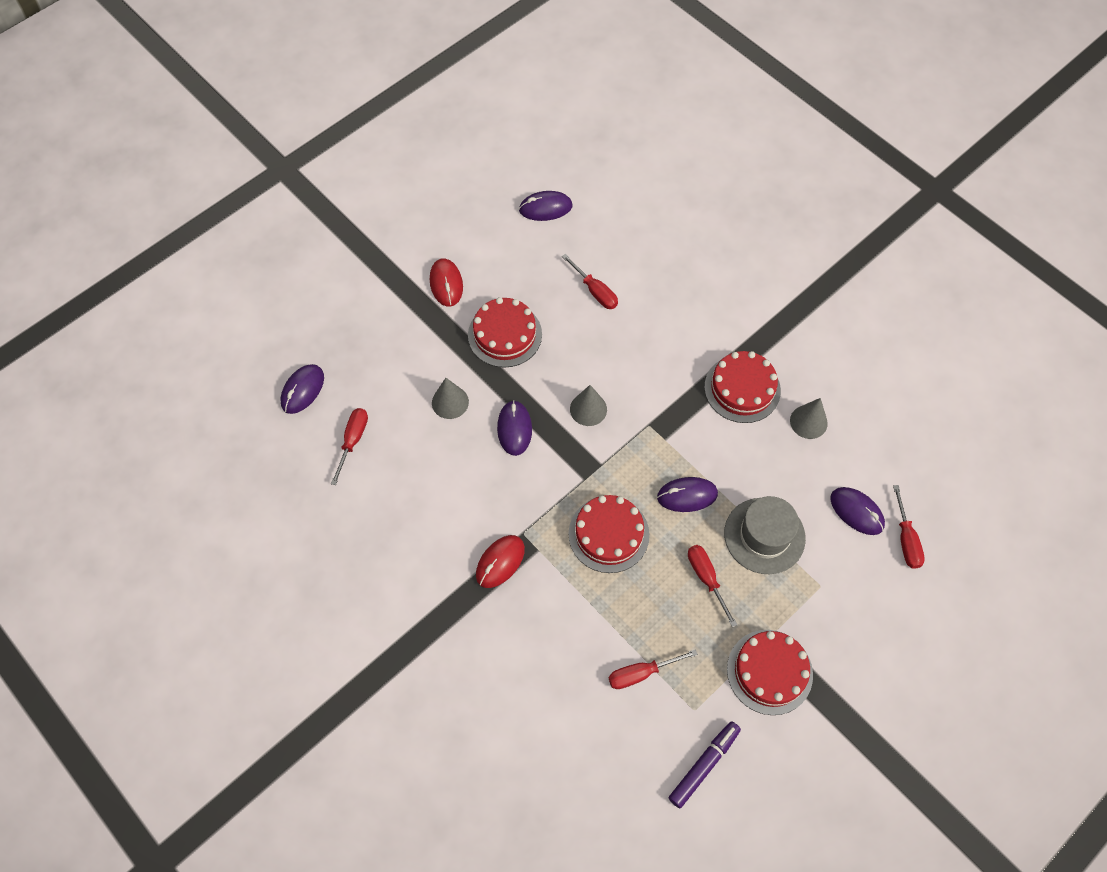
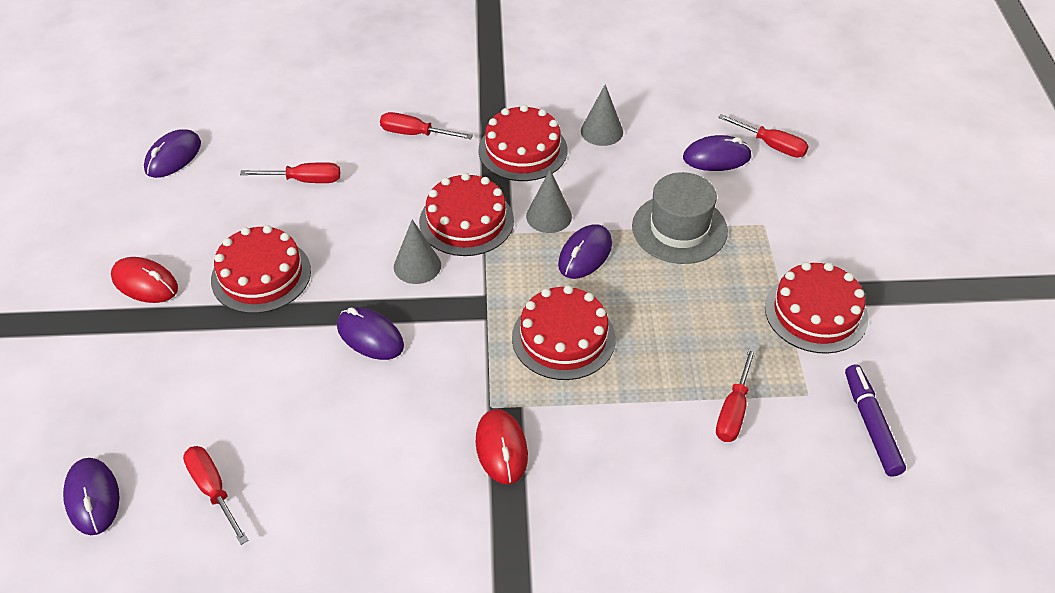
camera: 50 degrees left, 15 degrees down
grey cone [432,378,469,419] -> grey cone moved to [526,170,572,233]
red screwdriver [688,545,737,627] -> red screwdriver moved to [380,112,473,139]
none -> red cake [419,173,514,256]

